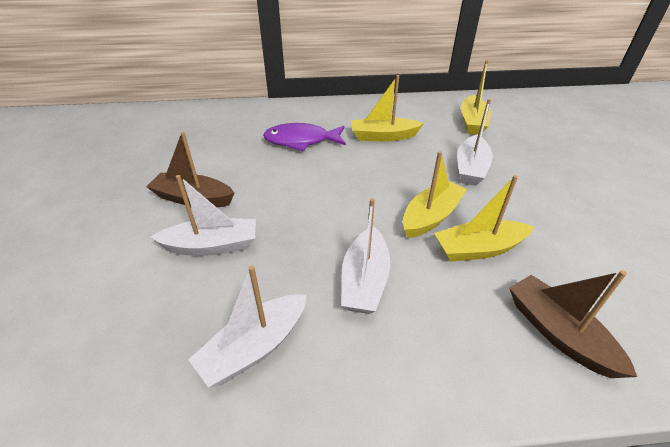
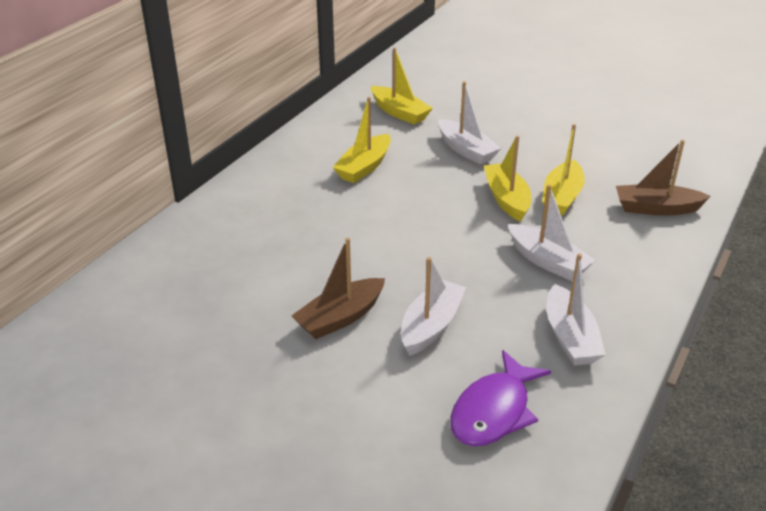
camera: 55 degrees left, 5 degrees down
purple fish [263,123,346,151] -> purple fish moved to [450,350,551,446]

